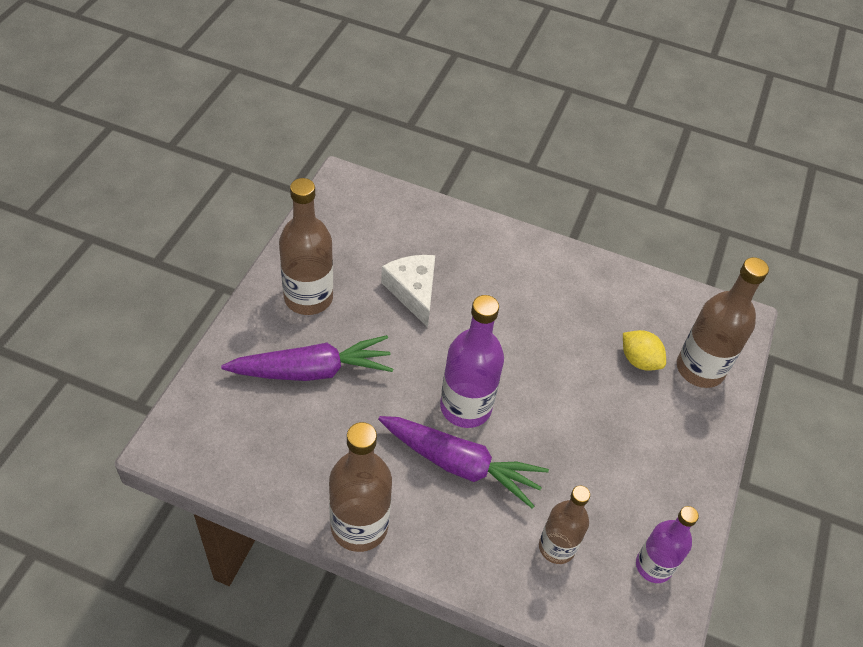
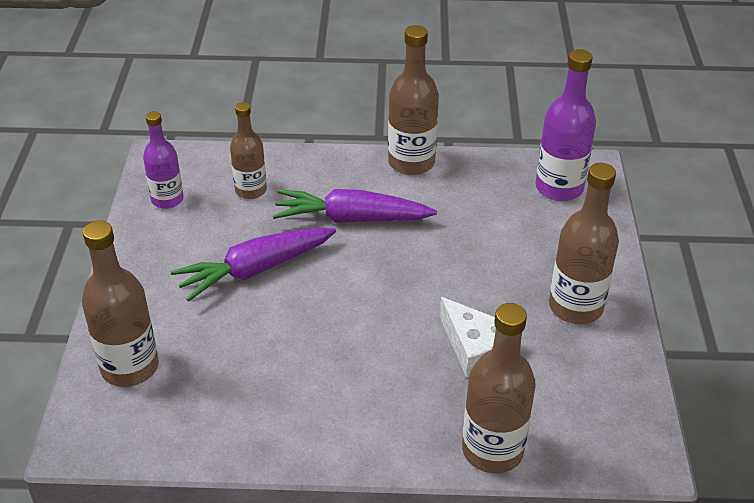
camera: 165 degrees right, 10 degrees down
purple carrot [221,335,393,381] -> purple carrot moved to [171,228,336,302]
purple bottle [440,295,504,428] -> purple bottle moved to [535,49,596,201]
yellow lemon [623,330,666,371] -> none
none -> brown bottle [462,303,536,473]

